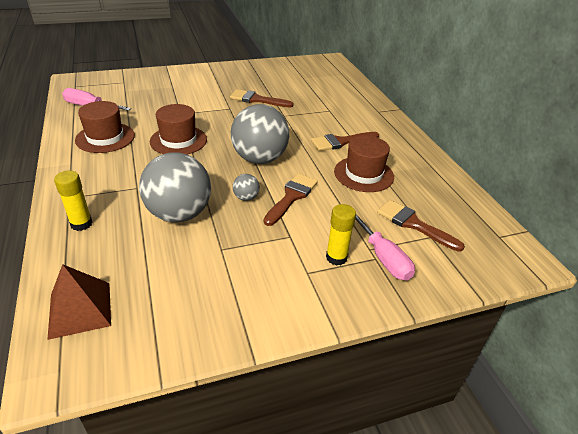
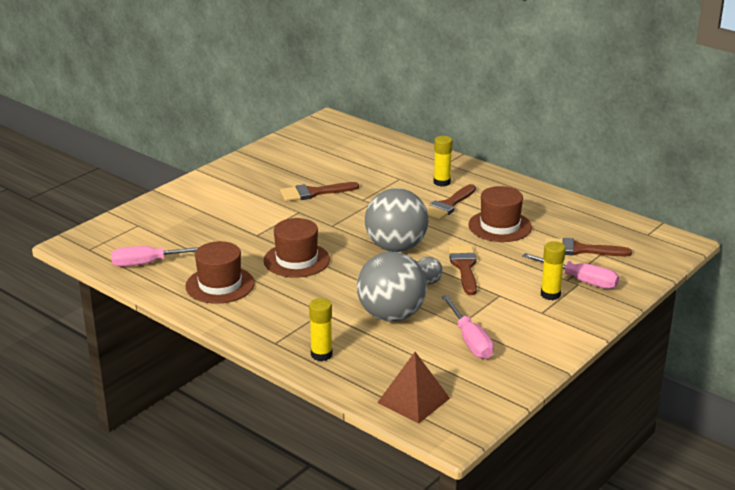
camera: 30 degrees left, 10 degrees down
none -> yellow glue stick [434,136,453,187]
none -> pink screwdriver [442,295,494,359]

